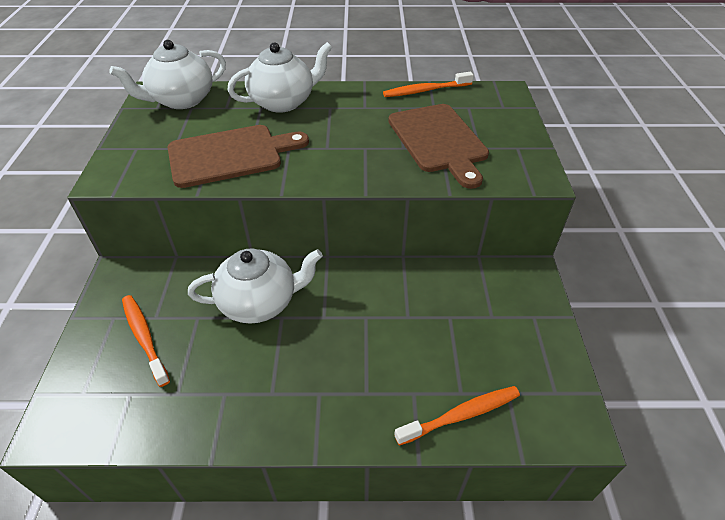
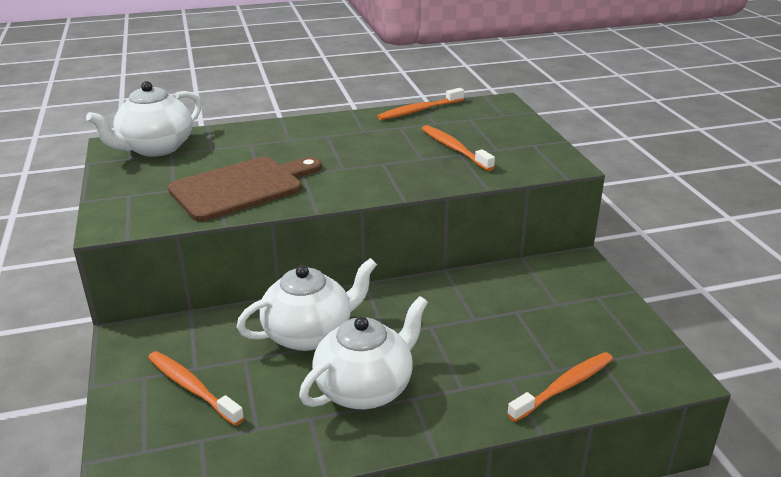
camera: 15 degrees left, 15 degrees down
white teapot [227,42,332,113] -> white teapot moved to [299,296,428,409]
brown cutting board [388,104,489,189] -> orange toothbrush [422,125,495,171]

